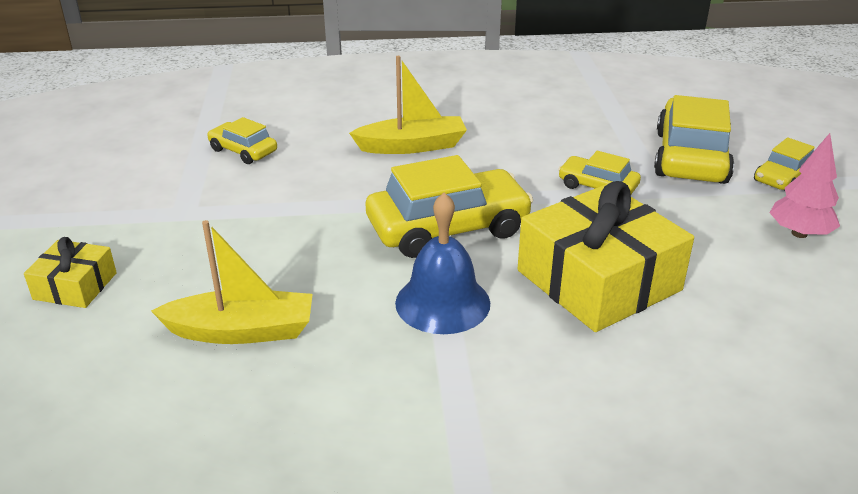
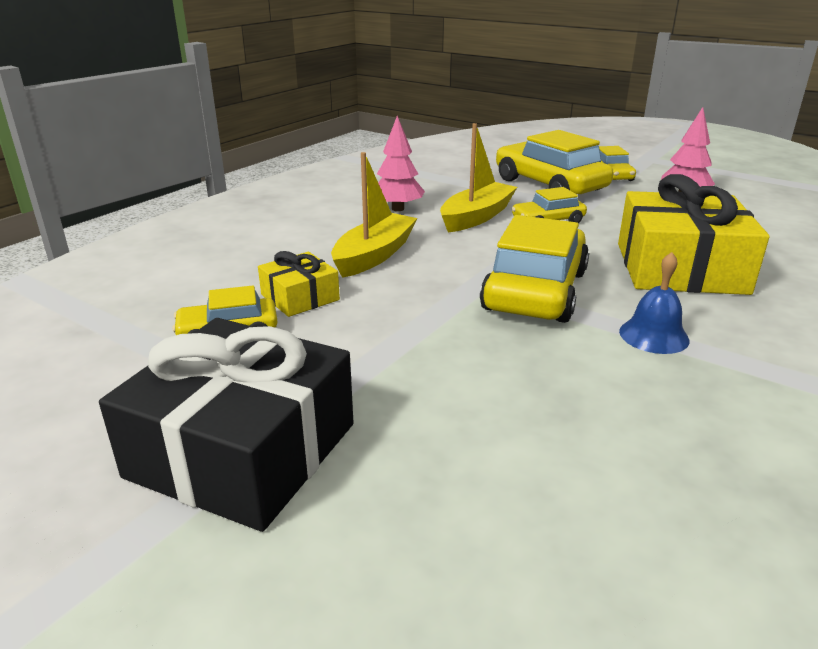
camera: 50 degrees left, 5 degrees down
yellow gift [24,237,117,308] -> yellow gift moved to [258,251,340,317]
yellow boat [151,220,313,344] -> yellow boat moved to [440,123,517,232]
blue bell [395,192,490,334] -> blue bell [619,252,690,354], size x0.67
none -> black gift [99,318,354,532]
none -> pink tree [377,116,425,211]

